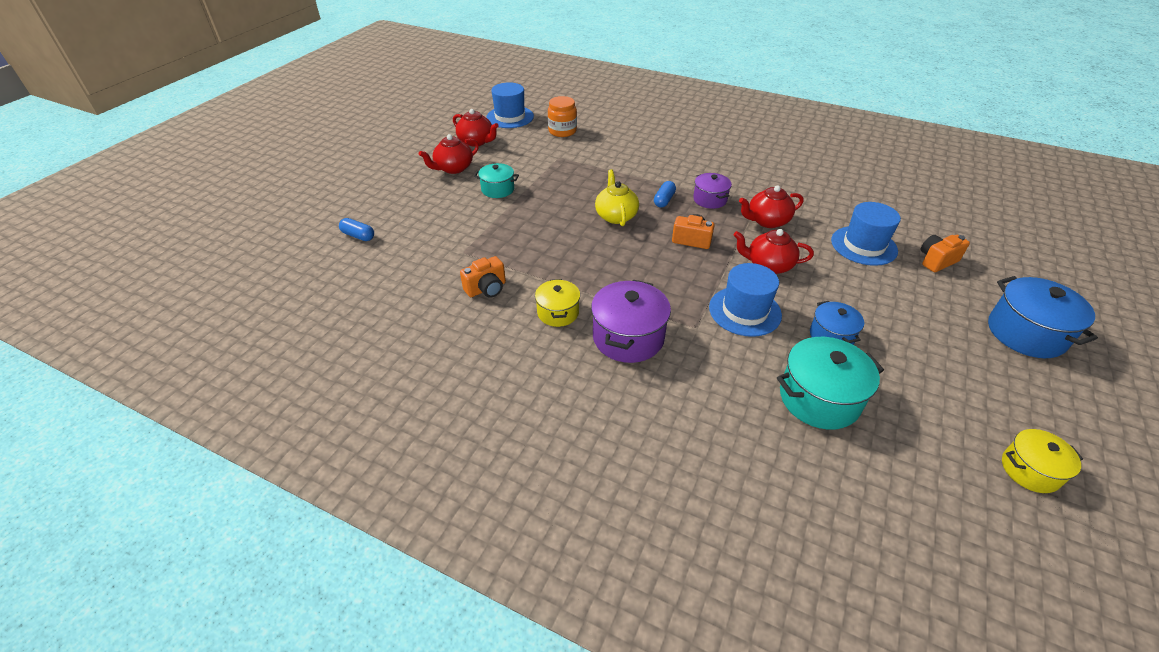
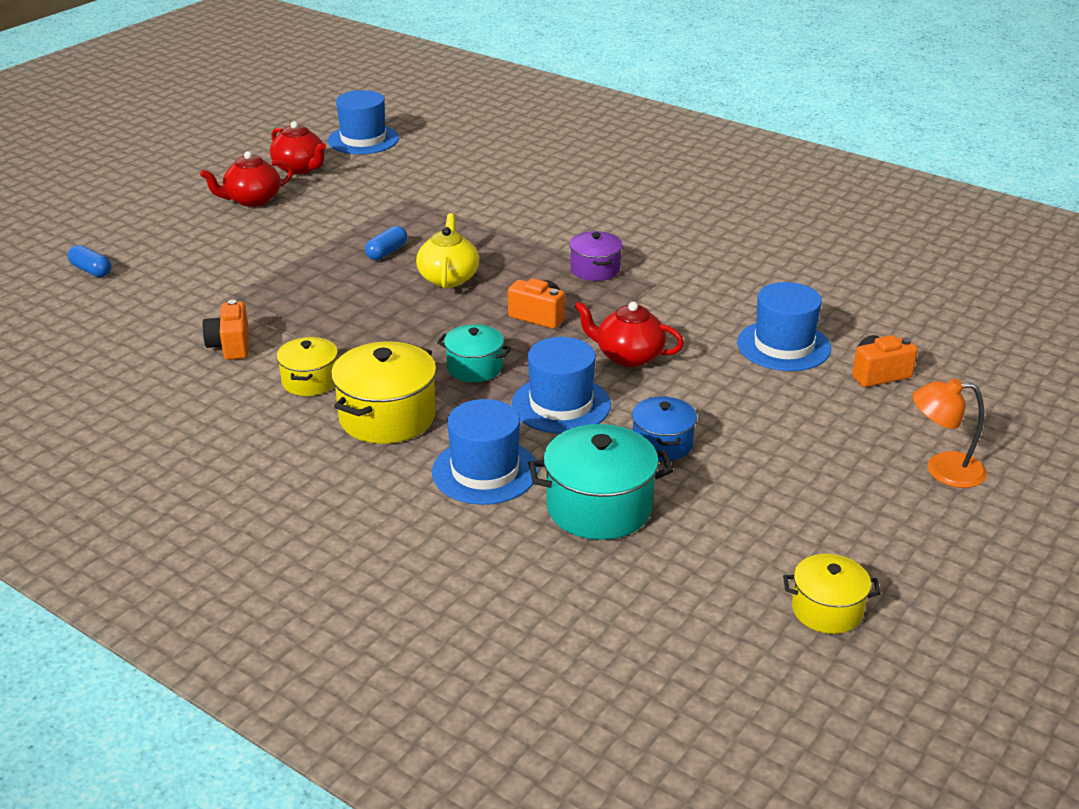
camera: 10 degrees right, 10 degrees down
orange camera [460,256,506,298] -> orange camera turned 105 degrees clockwise [202,300,249,360]
turquoise pot [474,163,519,198] -> turquoise pot moved to [437,324,511,382]
orange jar [548,96,577,137] -> none
purple pot [591,280,671,363] -> yellow pot [331,342,437,444]
blue capsule [654,181,676,208] -> blue capsule moved to [365,226,407,260]
red teapot [739,185,803,228] -> none
blue pot [988,276,1098,358] -> orange lamp [912,378,987,488]
none -> blue hat [432,399,538,505]

